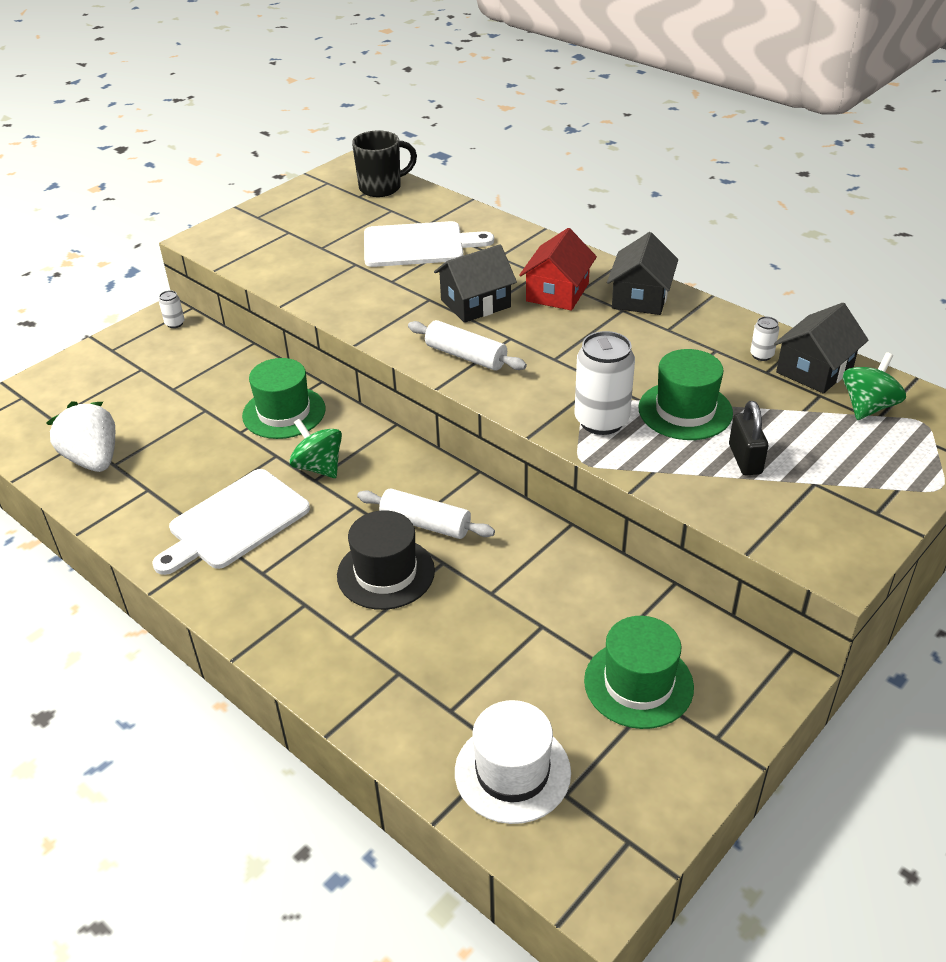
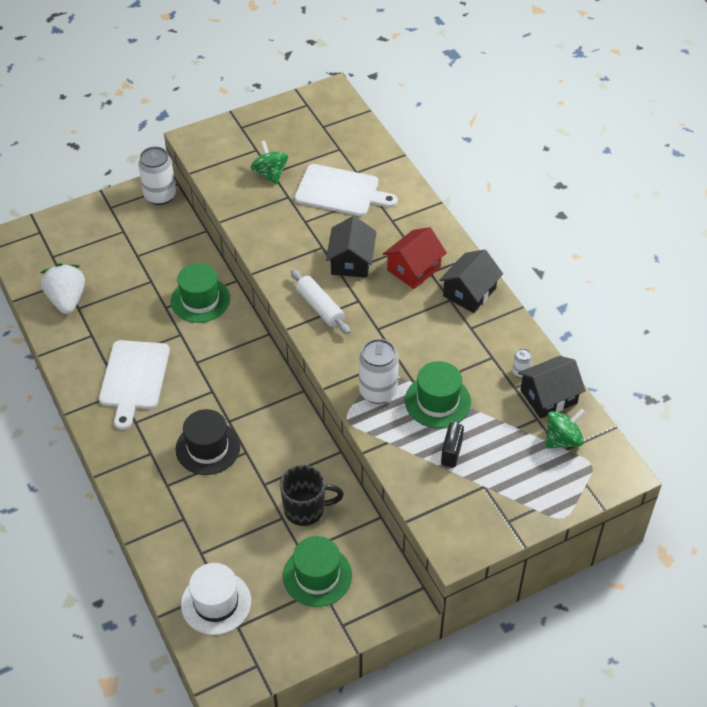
camera: 20 degrees right, 10 degrees up
white cutting board [153,469,310,575] -> white cutting board turned 60 degrees counterclockwise [99,340,170,430]
white can [159,290,185,328] -> white can [138,146,176,205], size x2.16
green spinning top [289,419,342,478] -> green spinning top moved to [251,140,288,184]
black mug [352,130,417,197] -> black mug moved to [280,465,344,526]
white rolling pin [357,488,495,539] -> none
black house [434,244,517,323] -> black house turned 75 degrees counterclockwise [326,216,377,278]

